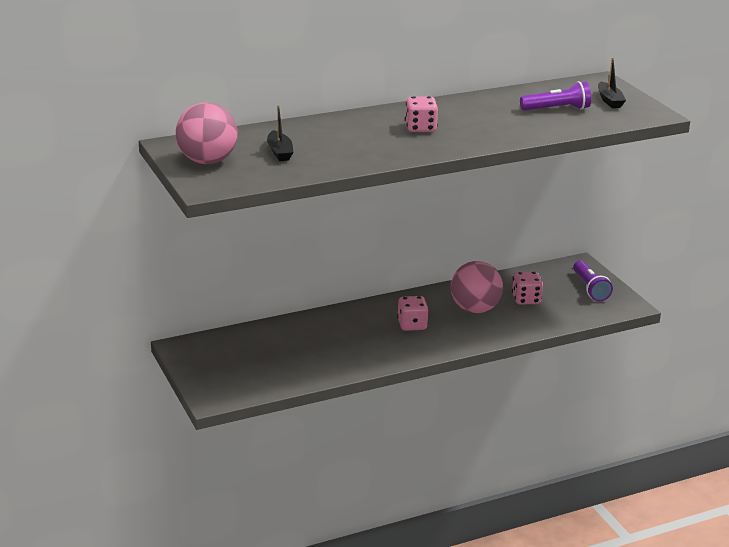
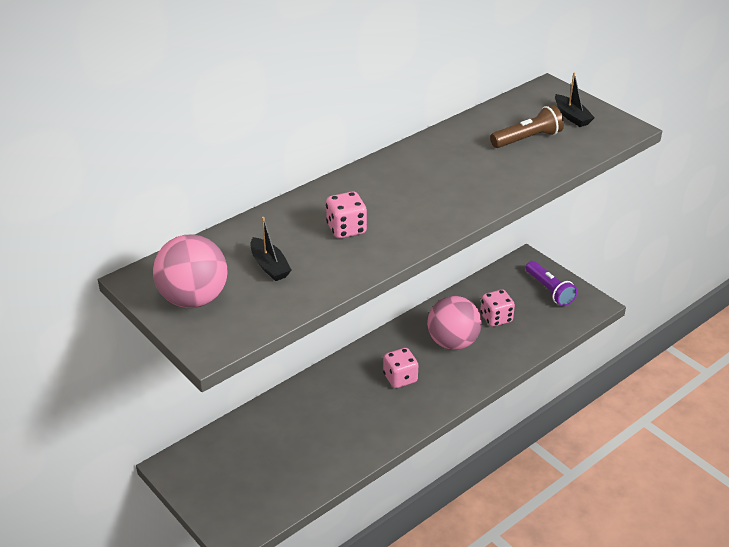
camera: 15 degrees left, 10 degrees up
pink dice [405,96,438,132] -> pink dice moved to [326,192,367,239]
purple flashlight [520,81,591,111] -> brown flashlight [490,105,564,148]

